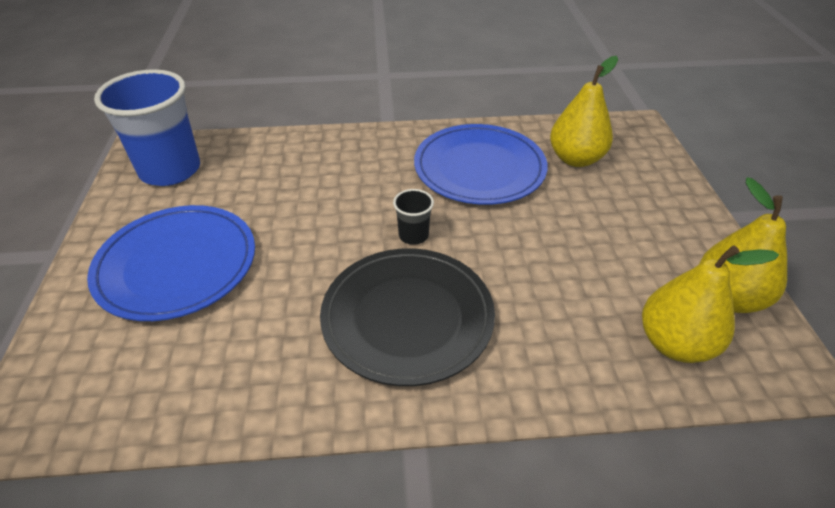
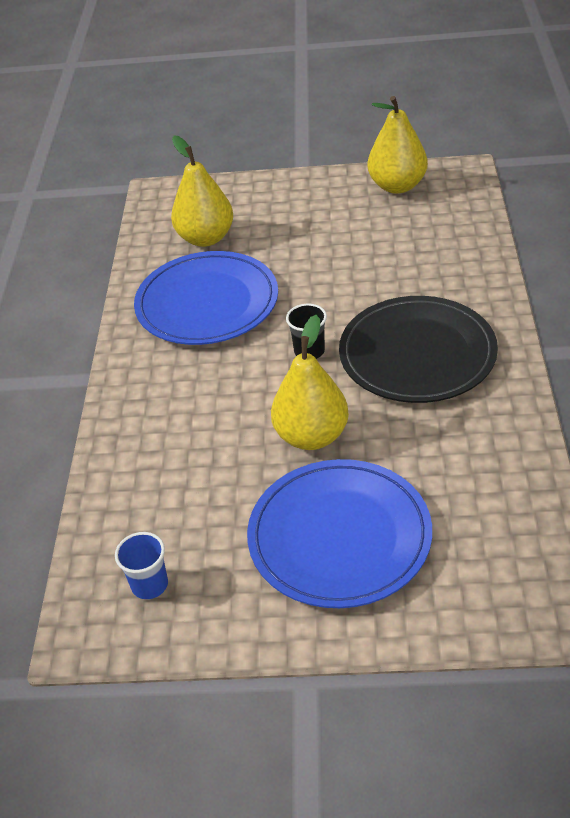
camera: 80 degrees left, 0 degrees up
blue cup [94,69,200,186] -> blue cup [115,532,168,599], size x0.44
yellow pear [642,245,779,363] -> yellow pear moved to [271,315,349,450]

